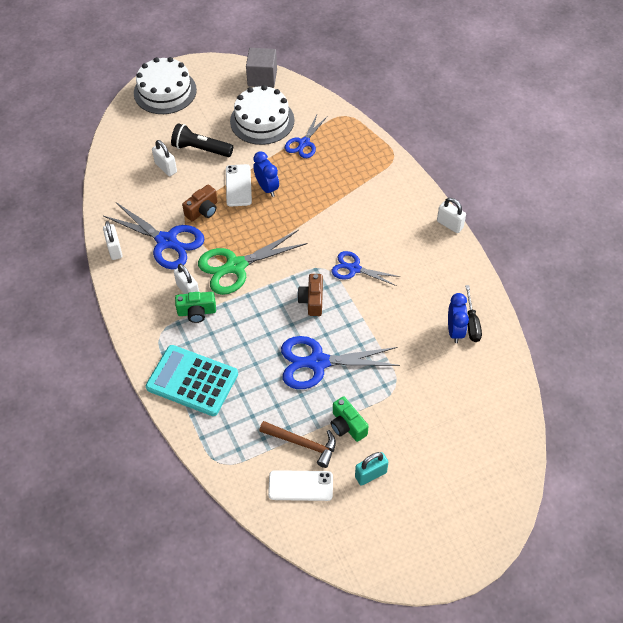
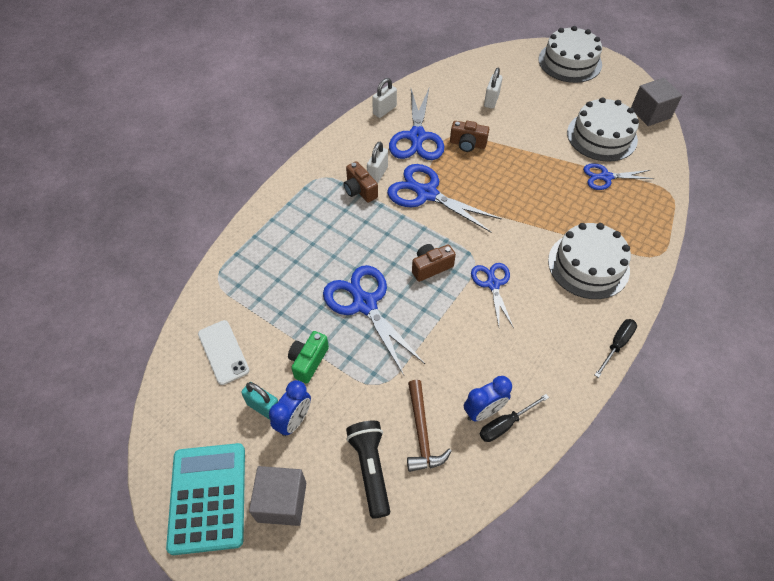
camera: 60 degrees right, 0 degrees up
turquoise calculator [146,345,238,416] -> turquoise calculator moved to [166,443,245,555]
black flashlight [171,123,233,157] -> black flashlight moved to [346,421,390,519]
green camera [175,292,216,323] -> brown camera [344,161,378,203]
green scissors [198,230,308,295] -> blue scissors [387,164,502,233]
white phone [226,164,252,206] -> none
blue clock [253,151,279,197] -> blue clock moved to [269,380,311,436]
brown hammer [259,421,336,468] -> brown hammer moved to [407,380,452,472]
white padlock [437,198,466,233] -> black screwdriver [595,319,637,378]
none -> grey cube [249,466,306,526]
none -> white cake [548,223,631,299]

